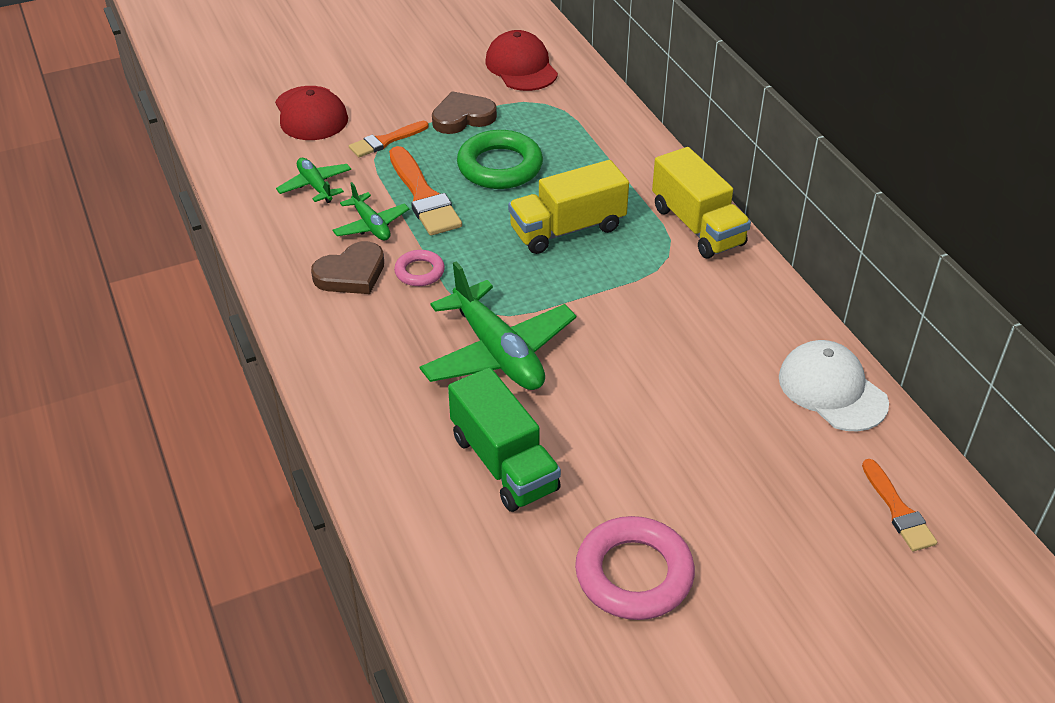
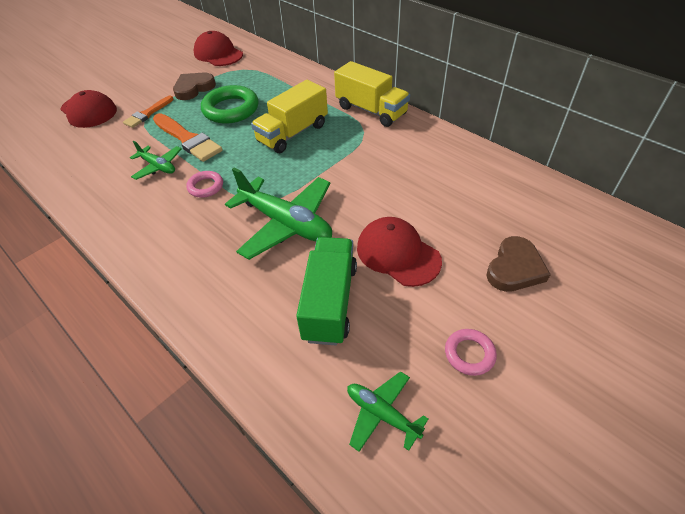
camera: 20 degrees left, 5 degrees up
green plane [276,158,351,203] -> green plane moved to [347,371,428,452]
brown heart [311,241,384,294] -> brown heart moved to [486,236,551,292]
green truck [448,367,561,512] -> green truck turned 120 degrees counterclockwise [296,237,357,345]
pink ring [575,516,695,620] -> pink ring [445,329,497,376], size x0.53
white cap [779,340,889,432] -> none
orange brush [862,459,937,551] -> none
none -> red cap [357,217,442,287]

